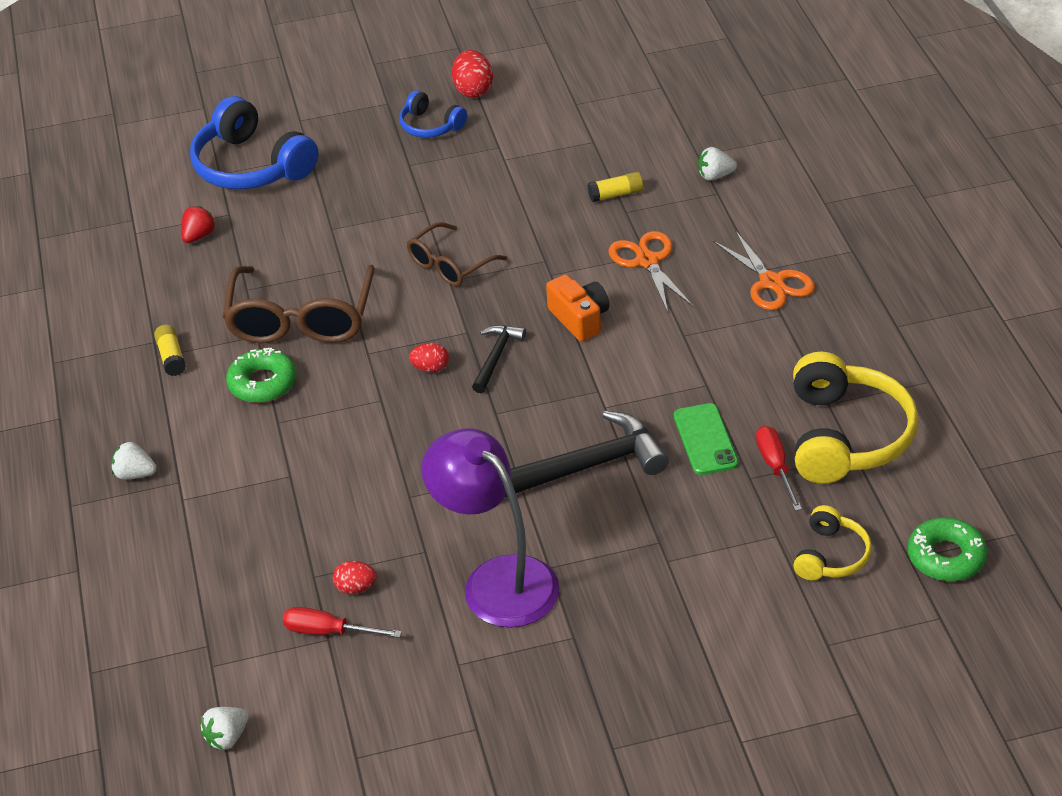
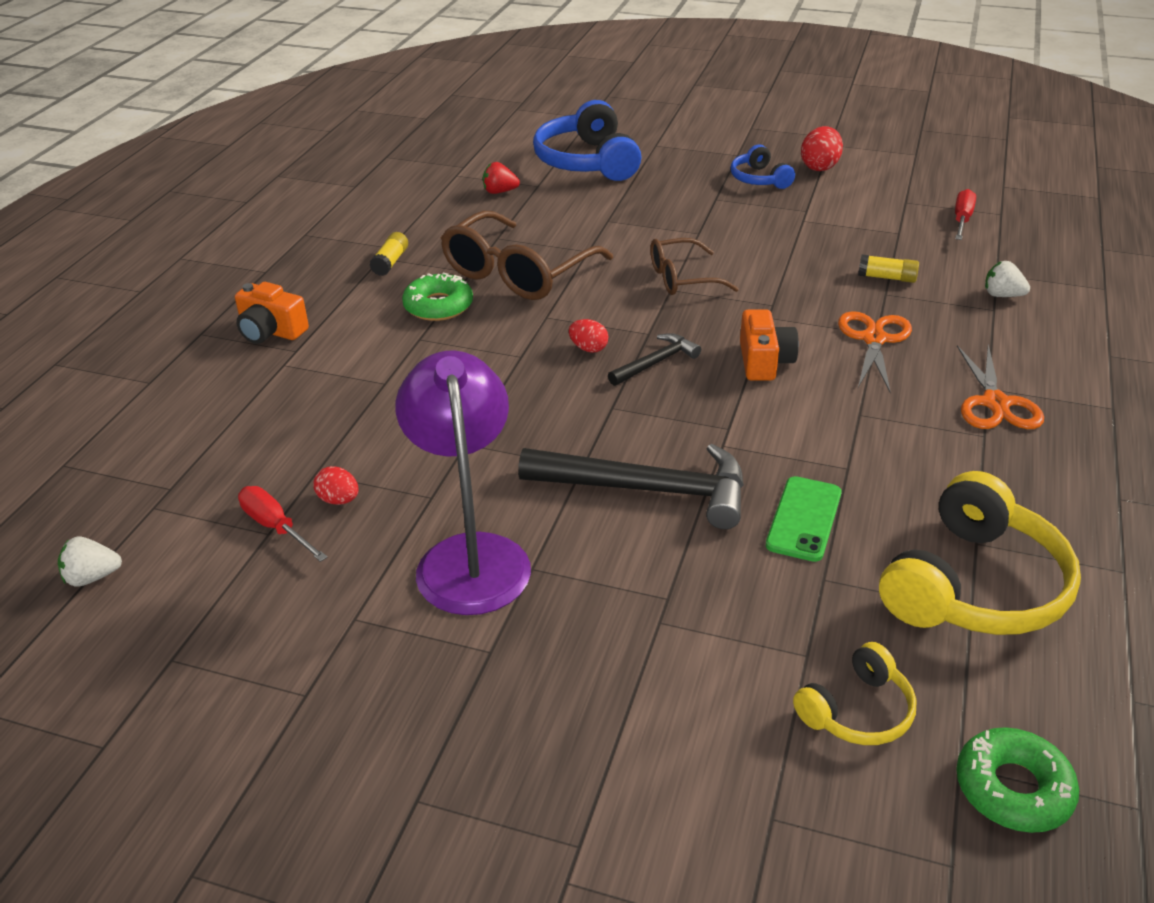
camera: 30 degrees right, 5 degrees down
white strawberry [112,442,157,479] -> orange camera [235,282,309,344]
red strawberry [181,206,216,243] -> red strawberry turned 150 degrees counterclockwise [483,162,520,194]
red screwdriver [756,426,802,511] -> red screwdriver moved to [955,189,976,240]

